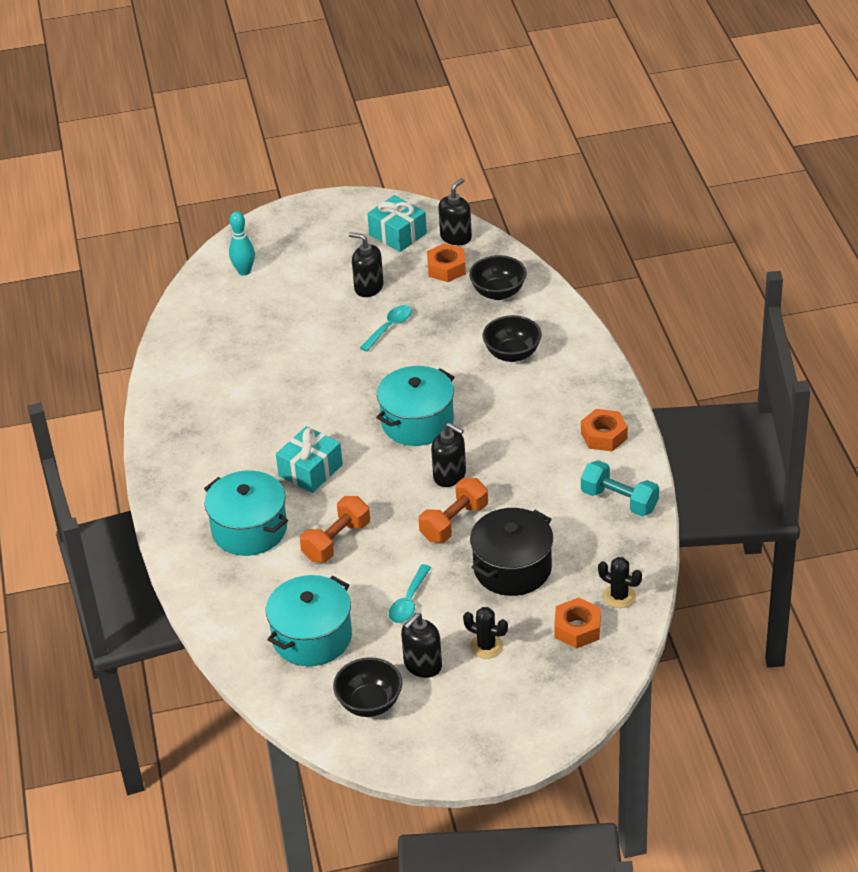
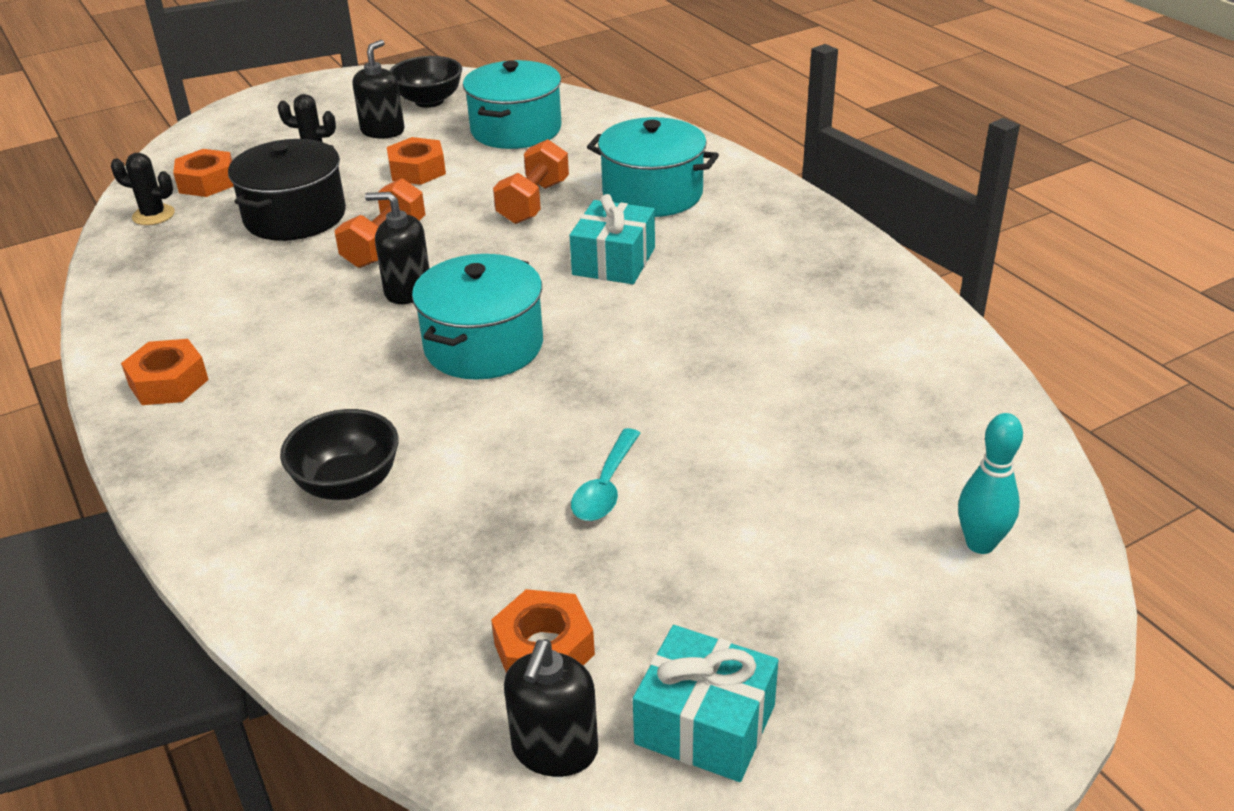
camera: 160 degrees right, 5 degrees down
black soap dispenser [349,232,384,297] -> none
turquoise spoon [389,564,431,623] -> orange nut [387,137,446,185]
black bowl [469,255,526,300] -> none
turquoise dumbbell [581,460,659,516] -> none

